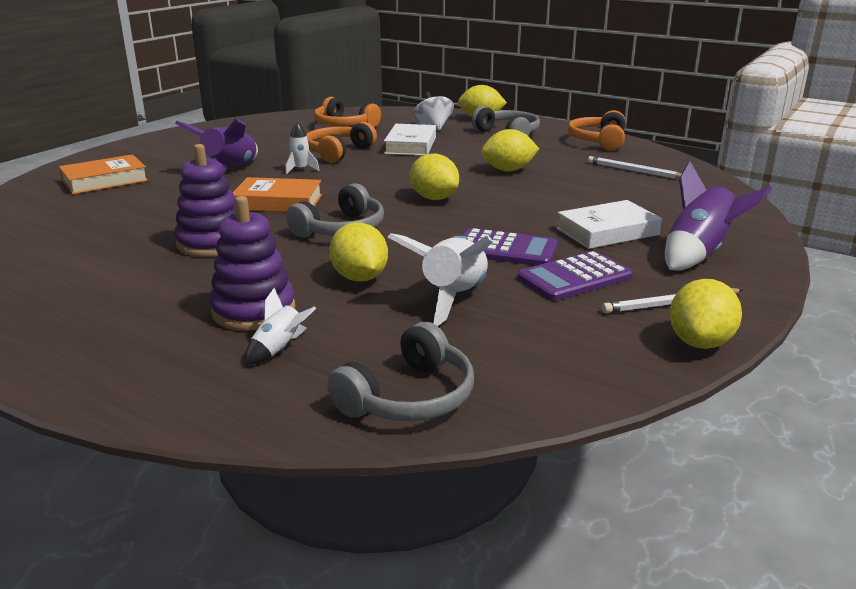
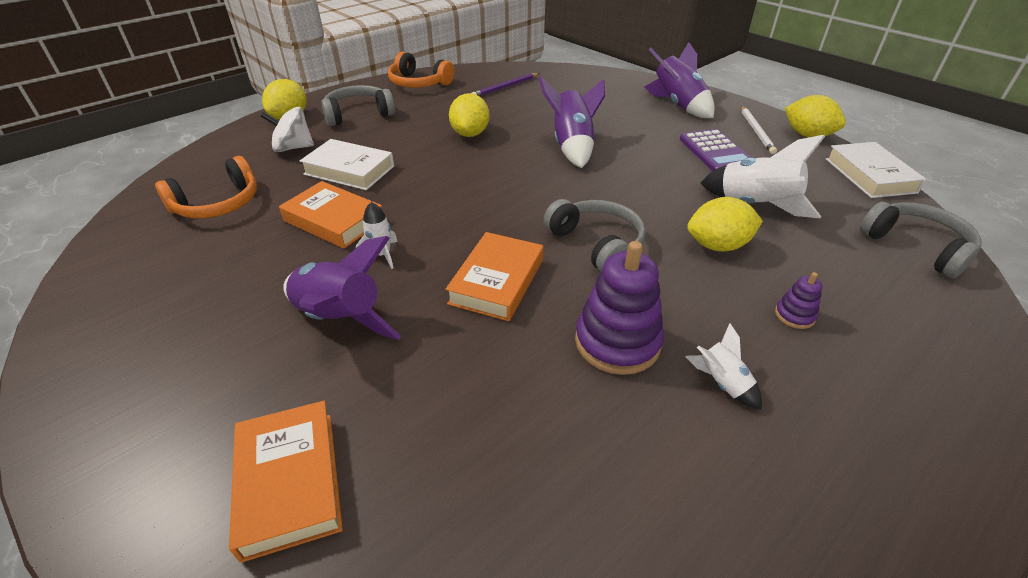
camera: 75 degrees left, 15 degrees up
purple stacking toy [209,196,295,331] -> purple stacking toy [775,272,822,329], size x0.47
white rocket [245,288,316,365] -> white rocket moved to [686,323,762,410]
orange headphones [306,122,377,163] -> orange book [279,181,382,249]
yellow lemon [410,154,459,200] -> none
purple calculator [462,228,557,266] -> none
white book [556,200,662,249] -> white book moved to [826,142,926,198]
white pencil [588,156,681,179] -> purple pencil [471,73,540,96]
none -> purple rocket [539,76,605,168]

